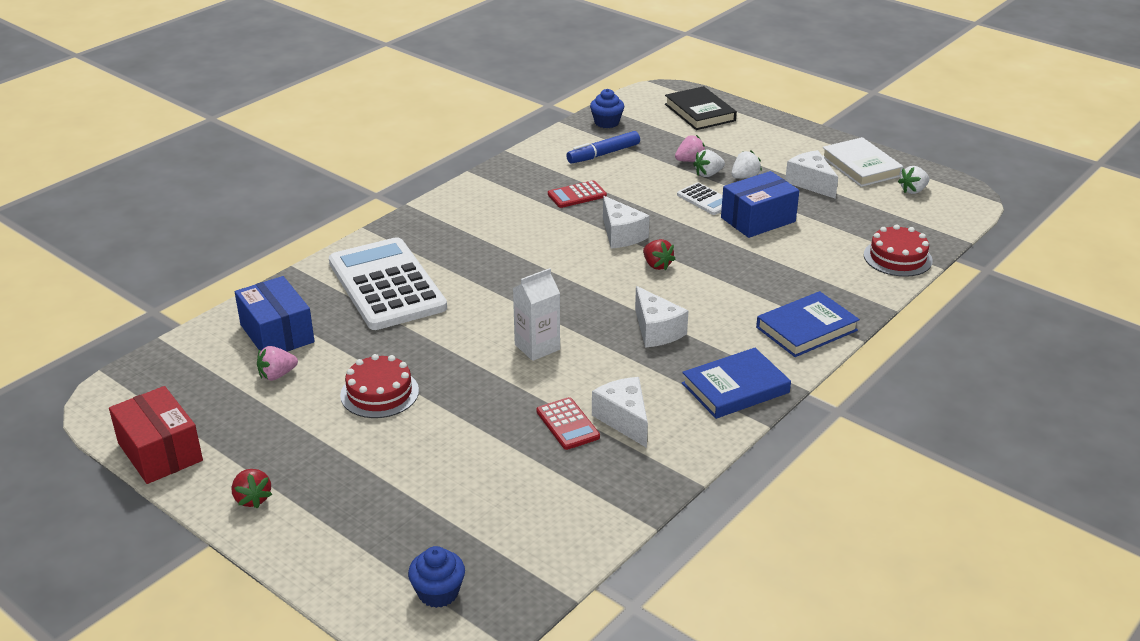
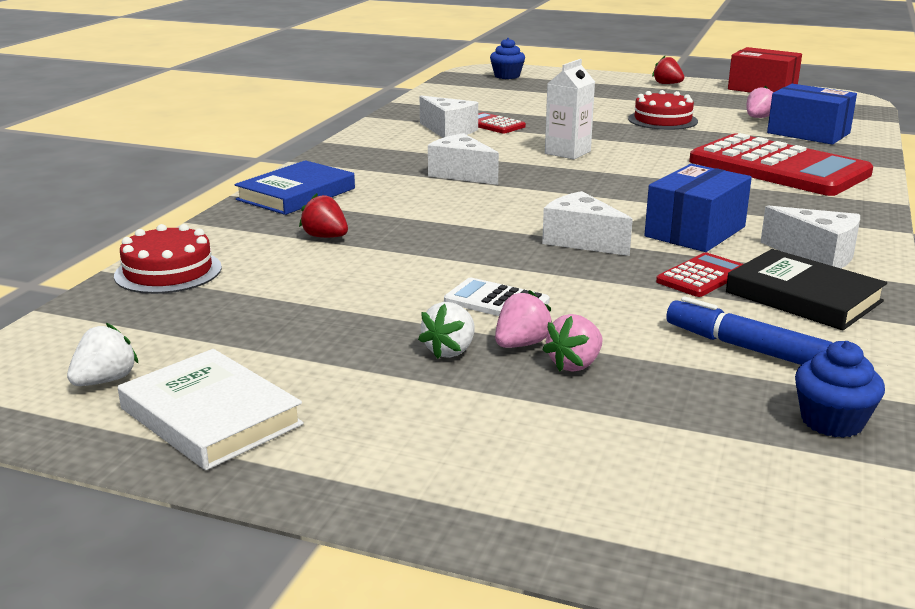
camera: 160 degrees right, 10 degrees down
white calculator [329,237,447,330] -> red calculator [689,133,873,196]
blue marker [566,131,640,164] -> blue marker turned 90 degrees counterclockwise [666,296,833,365]
red strawberry [643,239,675,271] -> red strawberry moved to [299,193,348,238]
black book [665,86,737,130] -> black book moved to [726,249,887,330]
blue book [682,348,791,419] -> none
white strawberry [693,150,725,177] -> pink strawberry [495,290,552,348]
blue box [721,171,799,238] -> blue box moved to [645,164,752,252]
white cheese [785,150,838,199] -> white cheese moved to [760,205,860,268]

